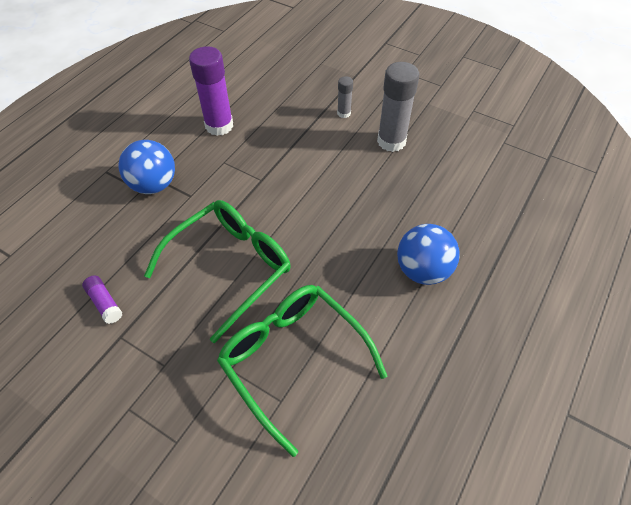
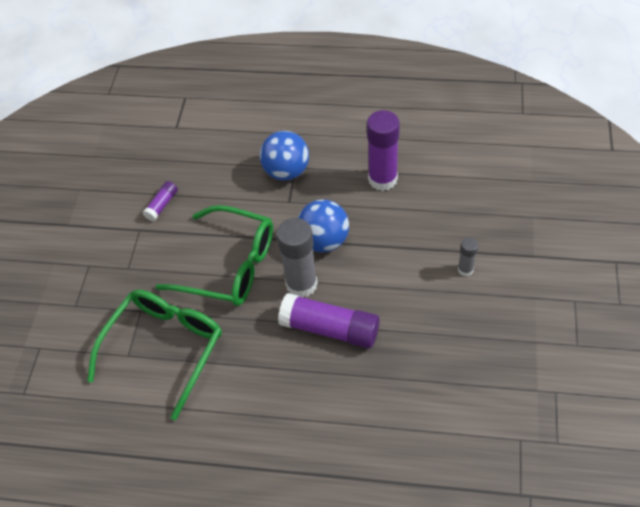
camera: 70 degrees right, 0 degrees up
grey glue stick [377,62,419,152] -> grey glue stick moved to [277,218,318,297]
blue ball [397,224,460,285] -> blue ball moved to [298,200,349,253]
none -> purple glue stick [278,293,380,349]

